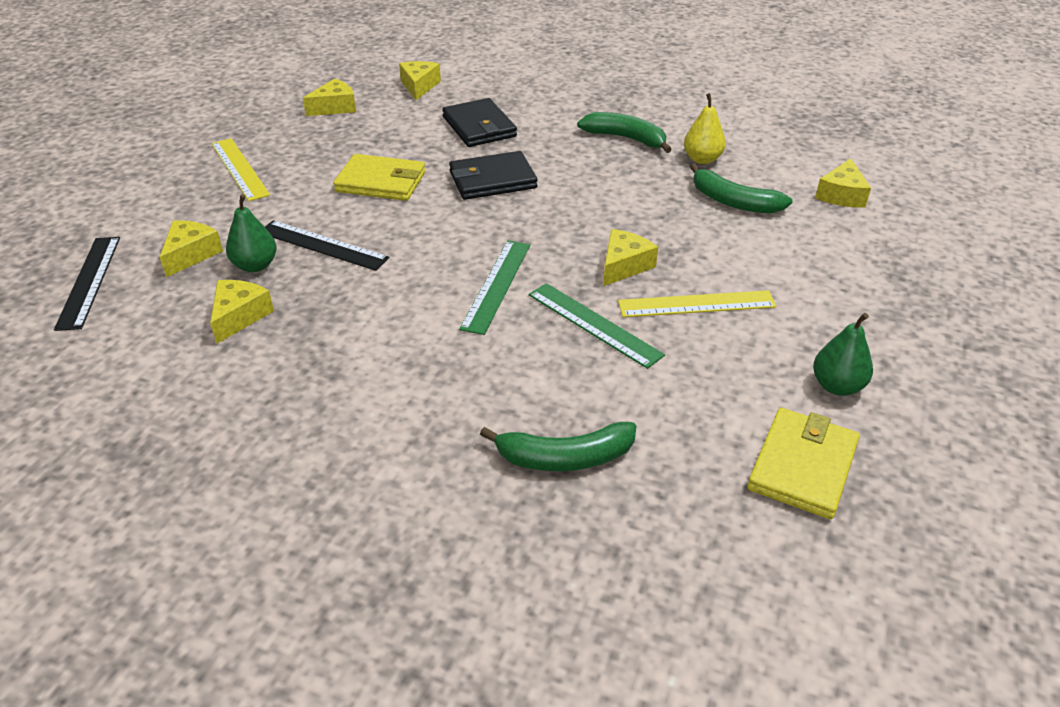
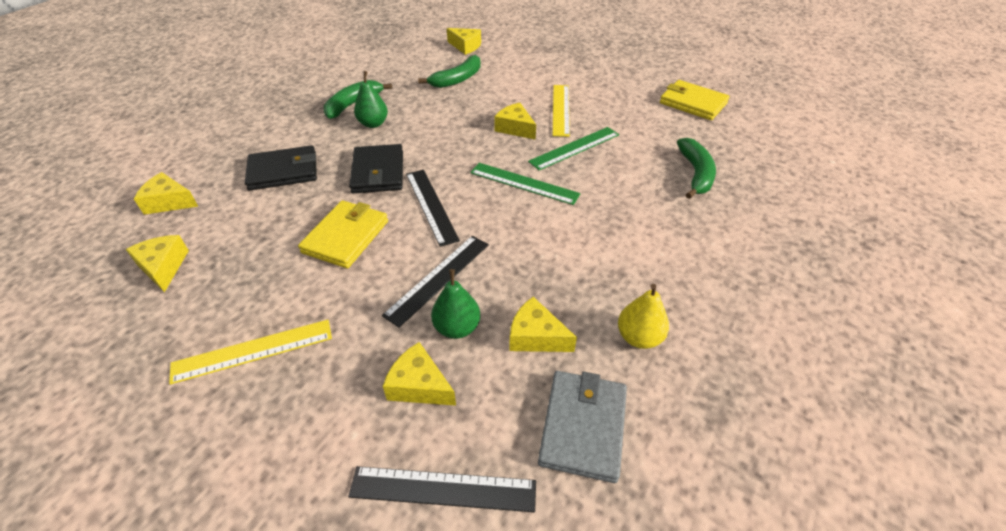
camera: 80 degrees left, 5 degrees up
yellow pear [684,93,726,164] -> yellow pear moved to [618,284,669,349]
green pear [813,313,873,396] -> green pear moved to [354,71,388,128]
none -> black ruler [406,170,460,247]
none -> grey wallet [538,371,627,483]

